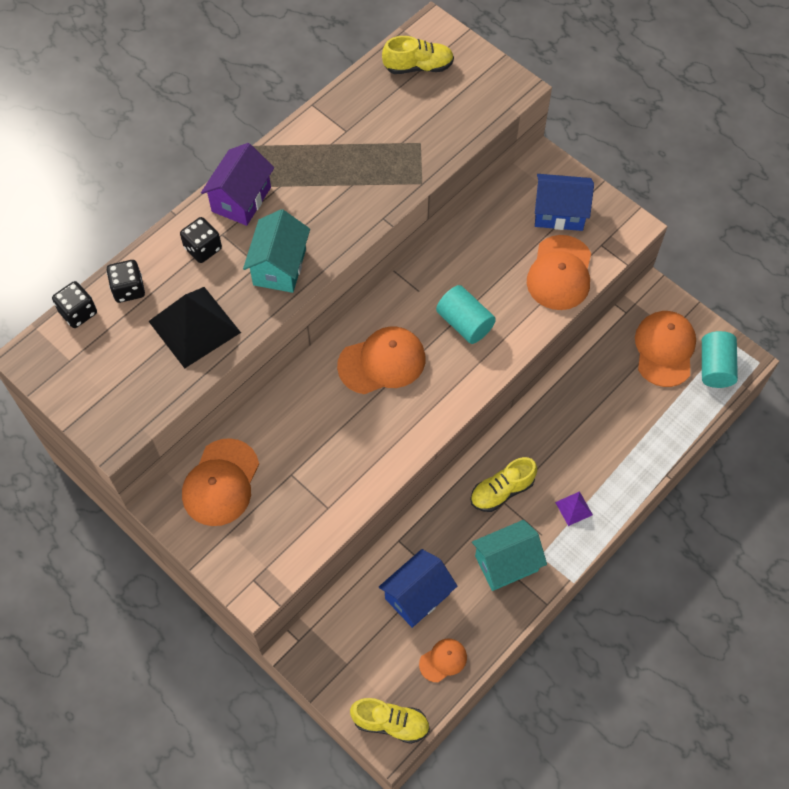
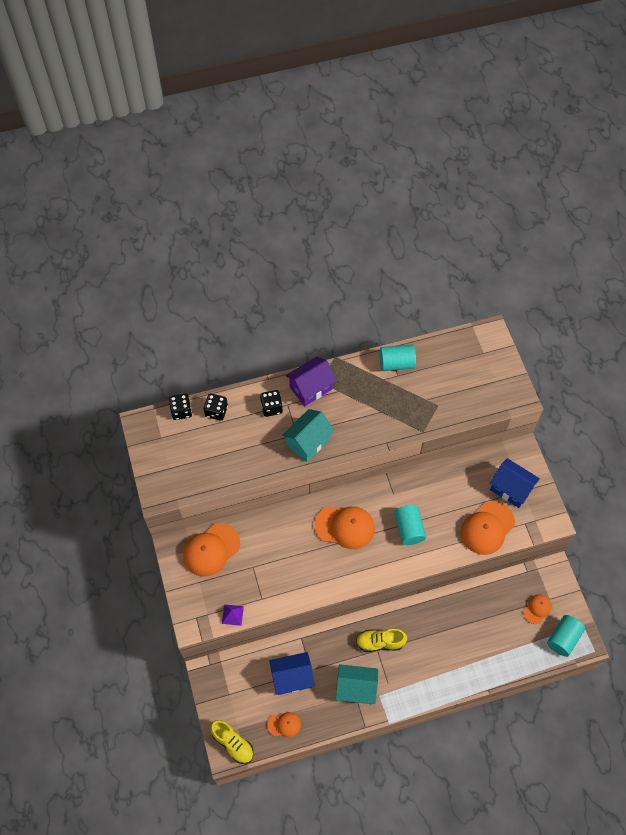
camera: 30 degrees right, 0 degrees up
black pyramid [148,287,241,368] -> none
yellow shoe [382,36,454,74] -> none
purple pyramid [555,491,593,526] -> purple pyramid moved to [222,604,244,626]
orange cap [635,311,696,387] -> orange cap [524,594,552,624], size x0.54
none -> turquoise cylinder [380,344,416,371]

